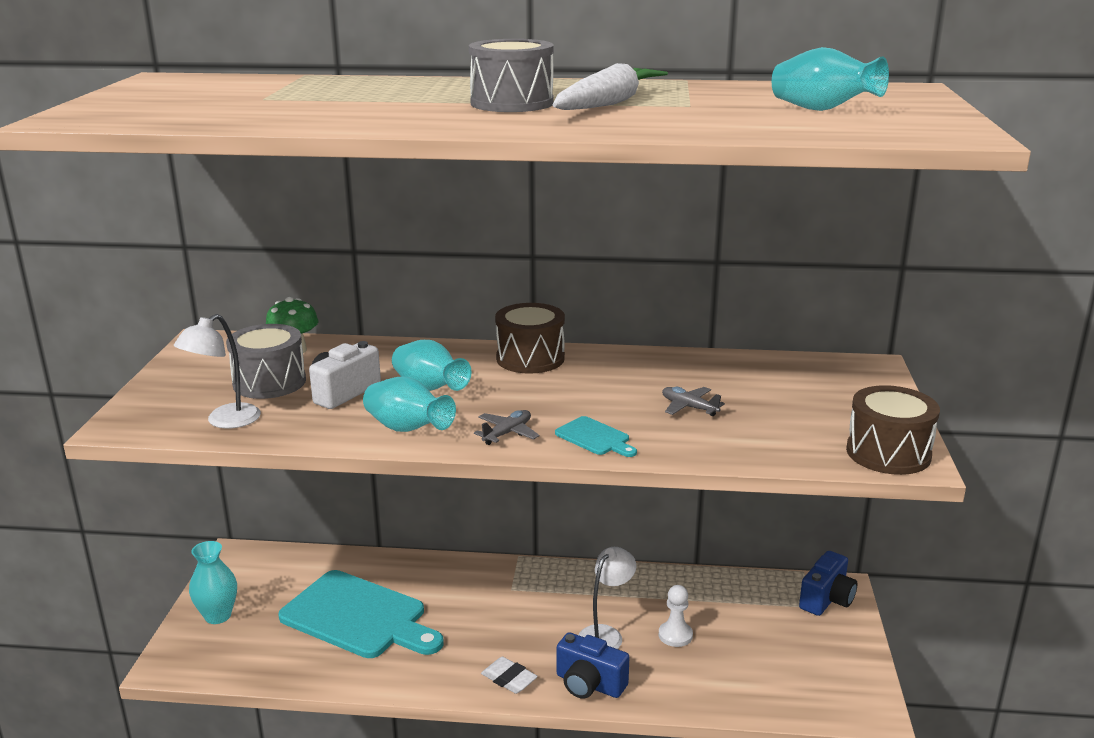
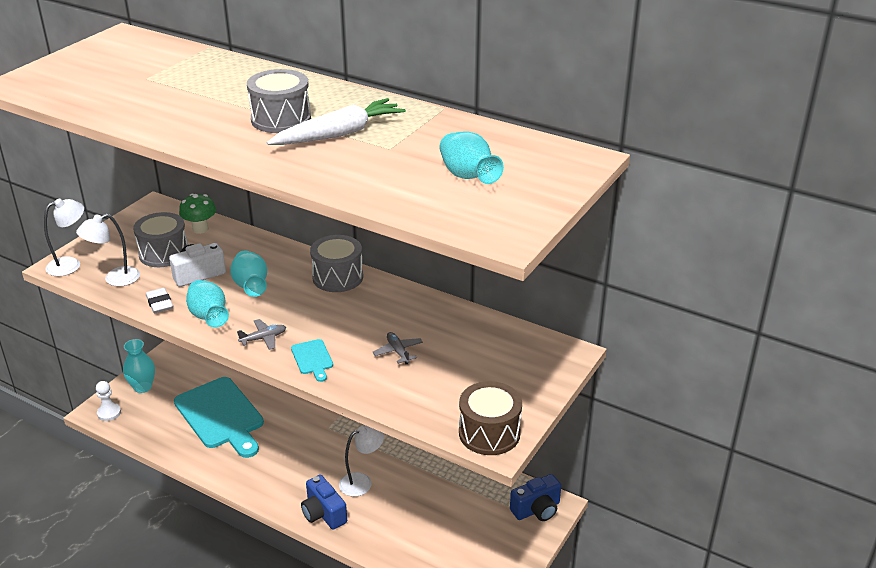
camera: 25 degrees right, 10 degrees up
white eraser [481,657,538,694] -> white eraser moved to [146,288,173,313]
brown drum [495,303,565,374] -> grey drum [310,235,363,292]
white pawn [659,585,693,647] -> white pawn moved to [96,381,121,421]
none -> white lamp [44,198,84,276]

